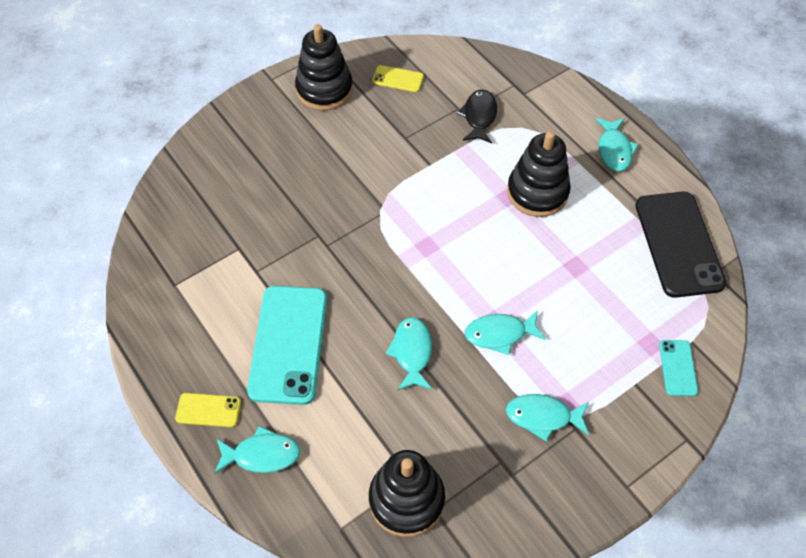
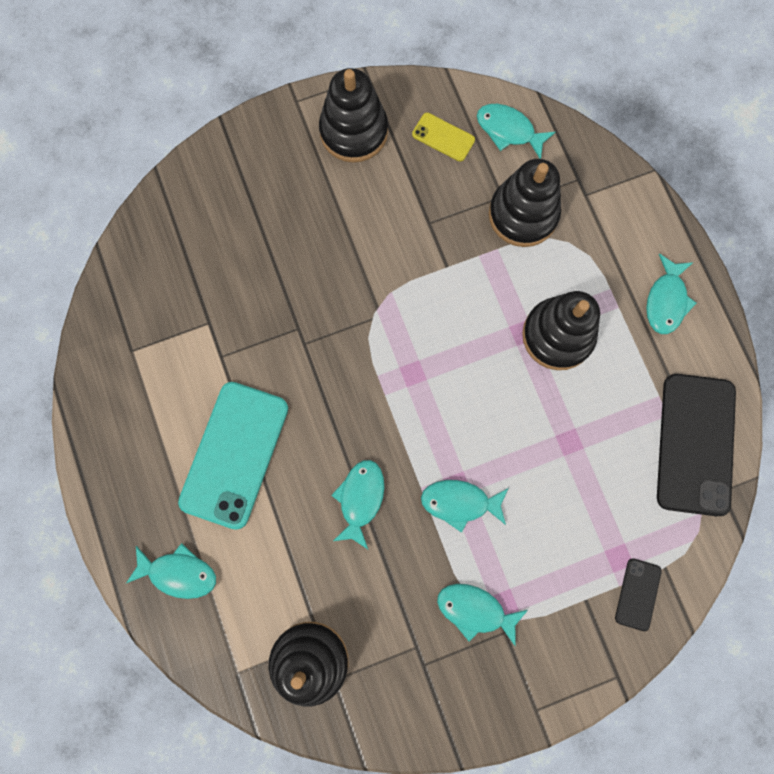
camera: 15 degrees right, 20 degrees up
yellow phone [175,393,241,427] -> none
black fish [457,90,497,143] -> black stacking toy [489,159,561,247]
turquoise phone [659,340,698,396] -> black phone [615,558,662,631]
none -> turquoise fish [477,104,556,159]

